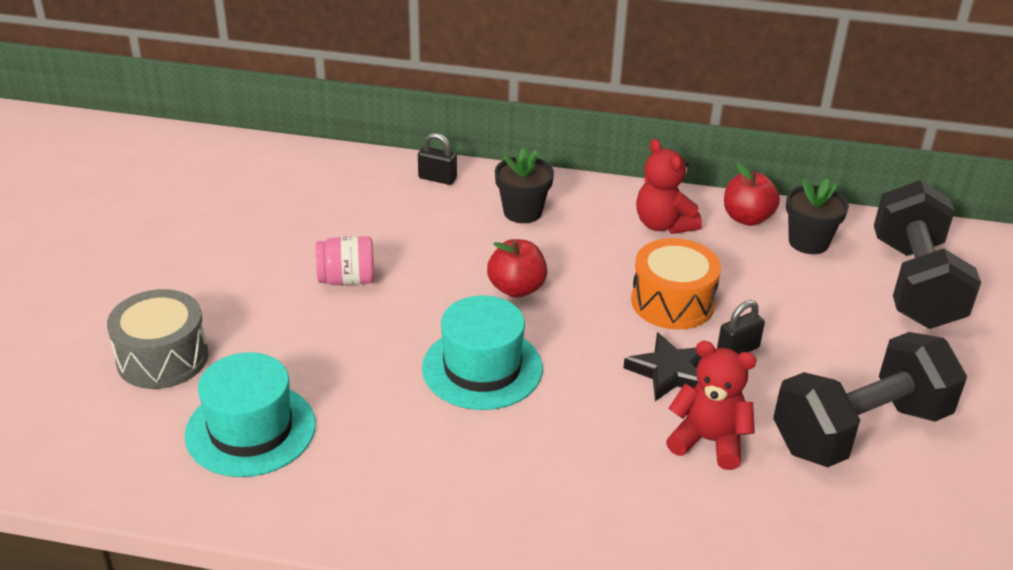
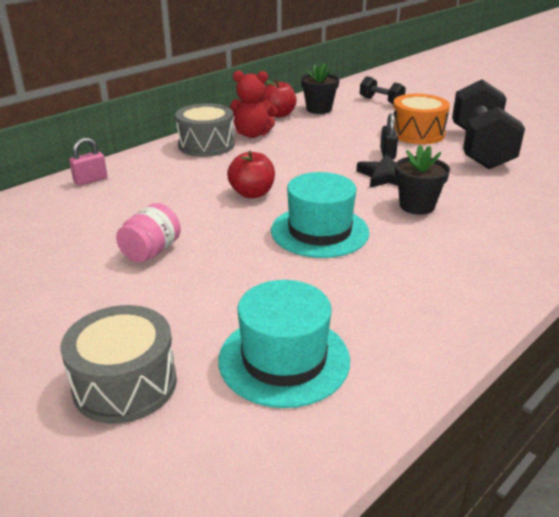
camera: 55 degrees left, 5 degrees down
black padlock [418,133,457,185] -> pink padlock [69,138,107,186]
black flower pot [495,147,554,223] -> black flower pot moved to [395,145,450,215]
orange drum [631,238,721,330] -> orange drum moved to [393,94,450,144]
red teddy bear [666,341,757,470] -> none
black dumbbell [874,180,981,329] -> black dumbbell [360,76,406,104], size x0.47
none -> grey drum [175,103,235,157]

